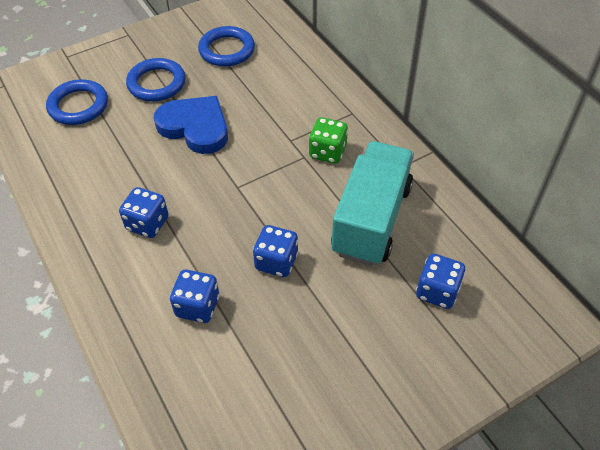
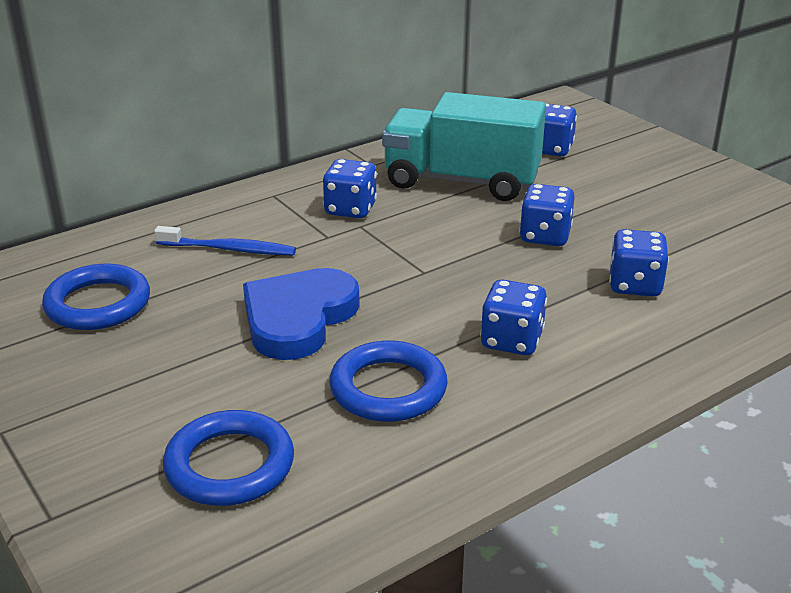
camera: 95 degrees left, 20 degrees down
blue ring [126,58,186,101] -> blue ring moved to [329,341,448,422]
green dice [309,117,348,164] -> blue dice [323,159,377,218]
none -> blue toothbrush [154,226,296,255]

